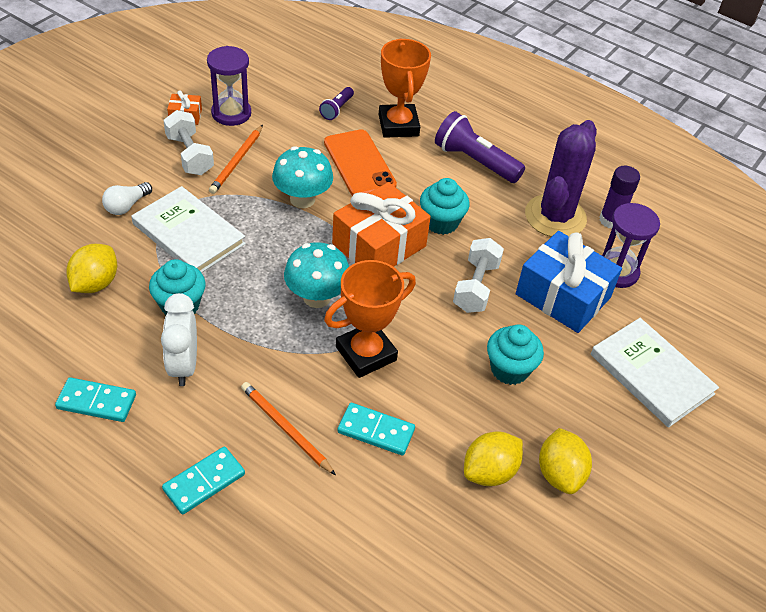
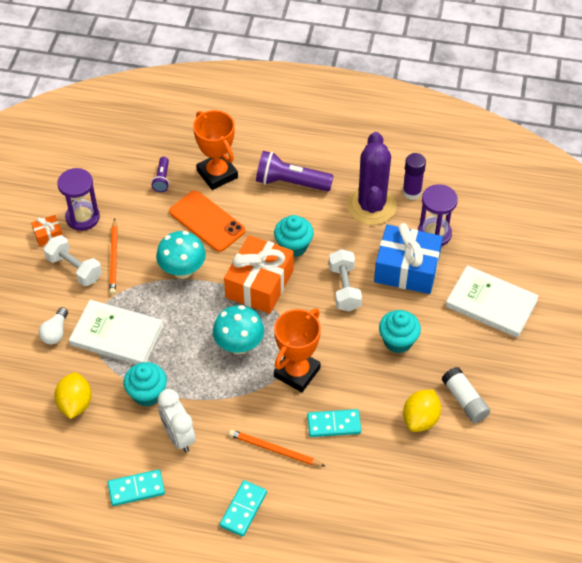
camera: 20 degrees left, 5 degrees up
yellow lemon [539,428,592,494] -> white glue stick [442,367,490,423]

